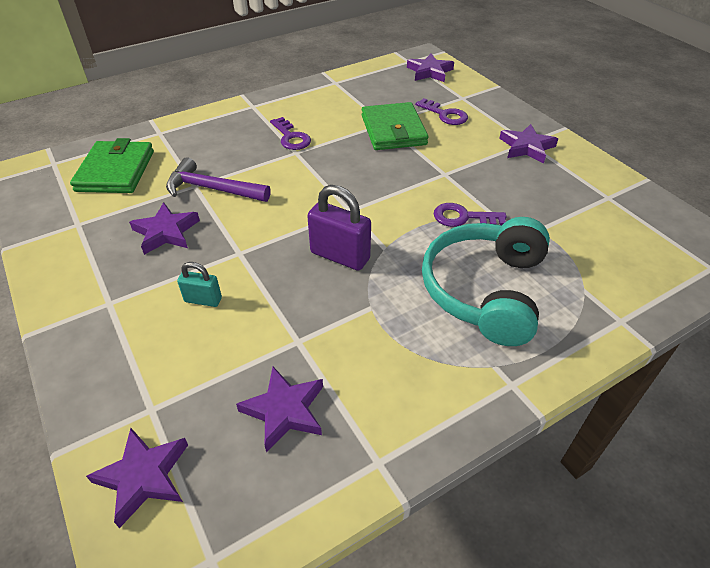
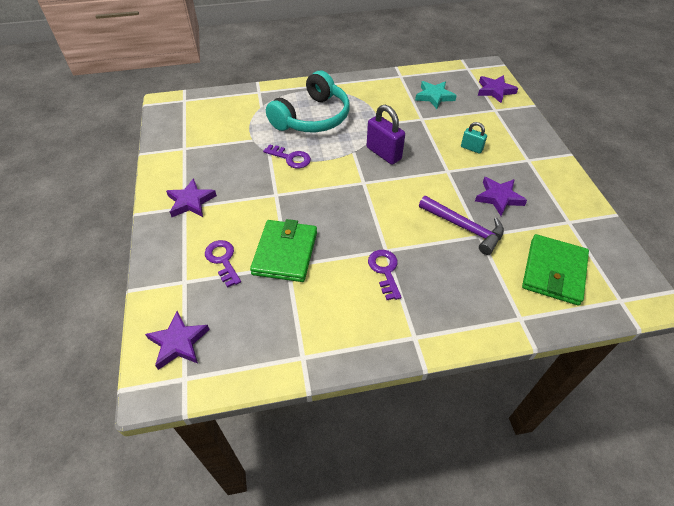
camera: 160 degrees left, 5 degrees up
purple star [236,367,323,452] -> turquoise star [415,81,457,109]

